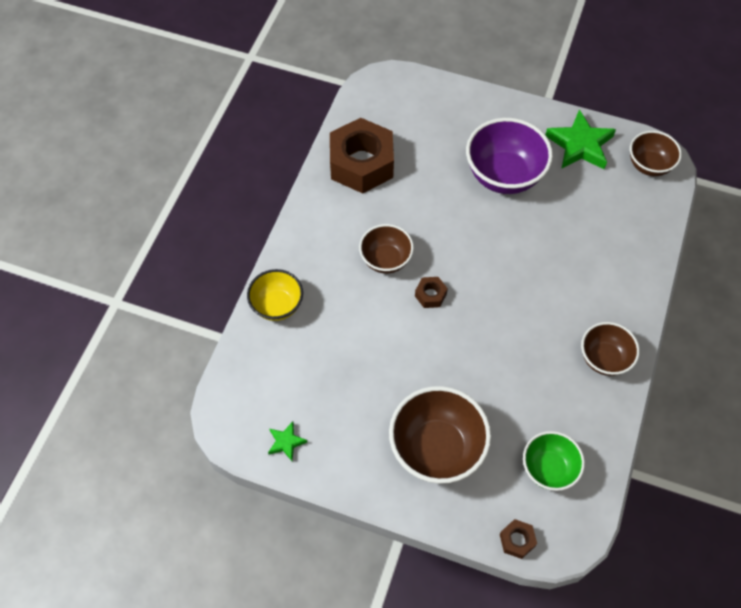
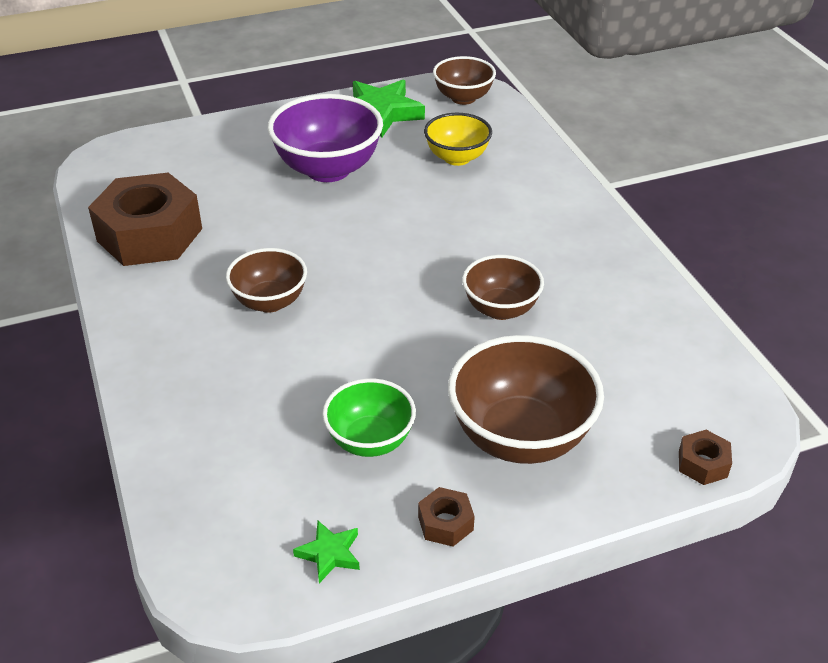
camera: 40 degrees left, 20 degrees down
yellow bowl [247,269,303,321] -> yellow bowl moved to [424,113,492,166]
brown nut [415,277,448,308] -> brown nut moved to [418,487,475,547]
green bowl [523,431,585,491] -> green bowl moved to [322,378,416,457]
brown bowl [581,322,640,376] -> brown bowl moved to [462,255,544,320]

